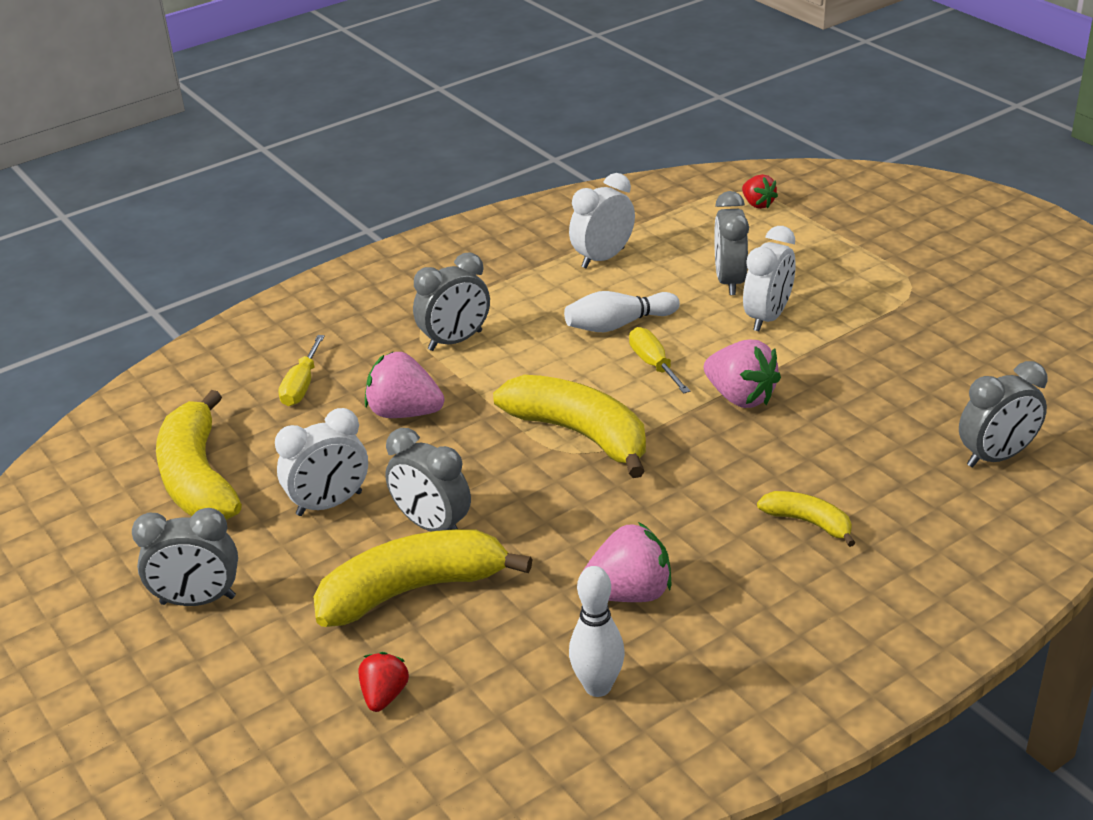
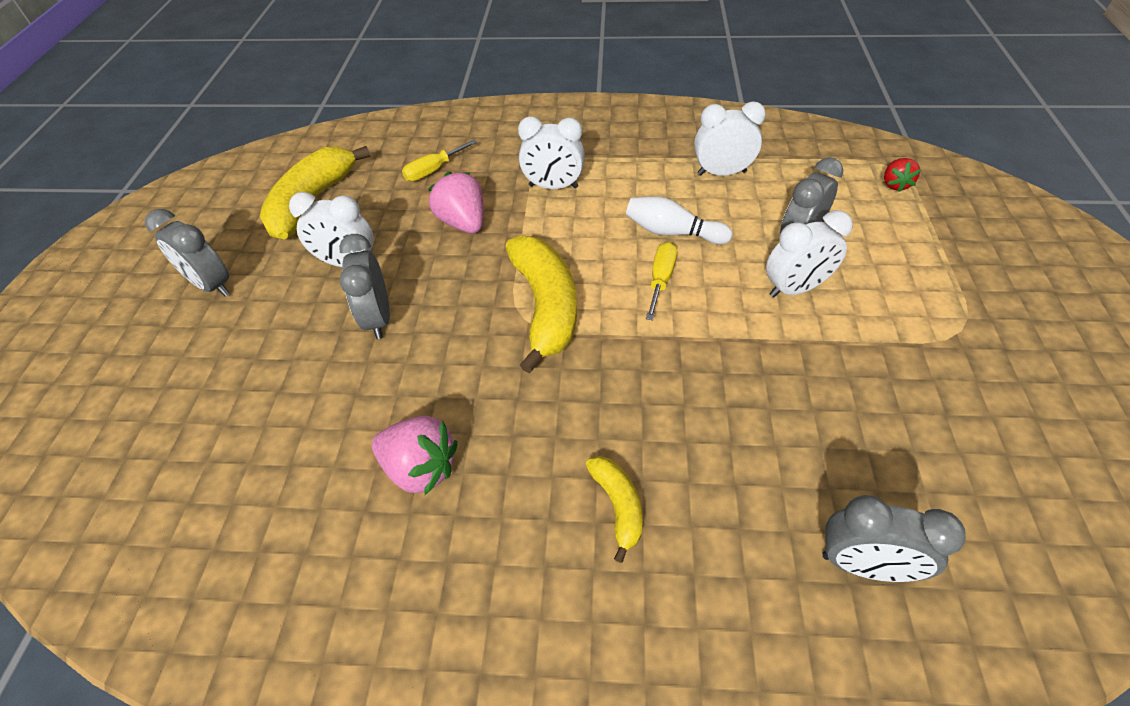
camera: 40 degrees right, 15 degrees up
yellow banana [313,529,533,627] -> none
red strawberry [359,652,409,712] -> none
grey clock [413,252,490,351] -> white clock [518,116,585,189]
white bowling pin [569,566,625,697] -> none
pink strawberry [704,340,781,408] -> none

